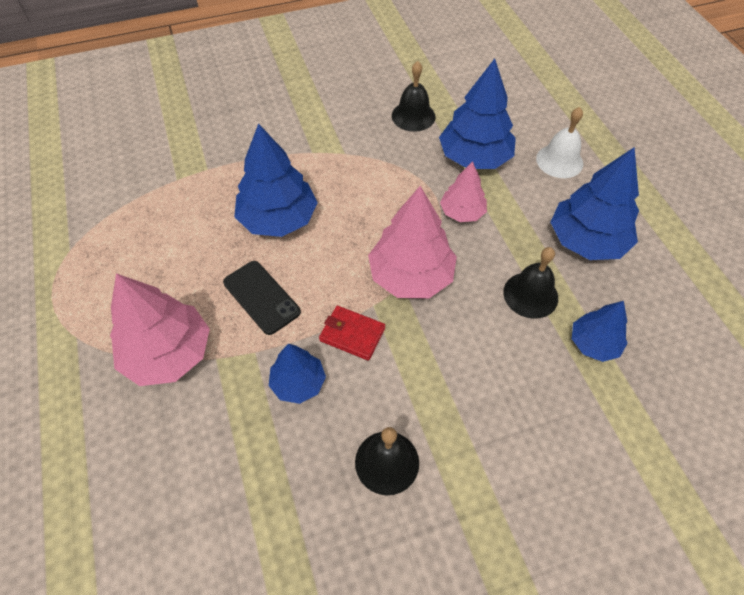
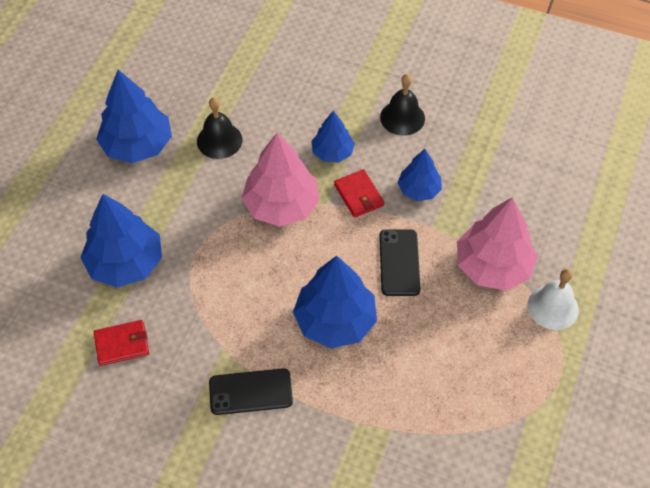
camera: 140 degrees left, 0 degrees up
black bell [392,61,435,132] -> red wallet [94,320,149,366]
pink tree [440,161,487,222] -> none
white bell [536,107,583,178] -> white bell moved to [528,269,579,330]
blue tree [572,301,627,362] -> blue tree moved to [311,111,355,163]
none -> black phone [209,368,293,415]

